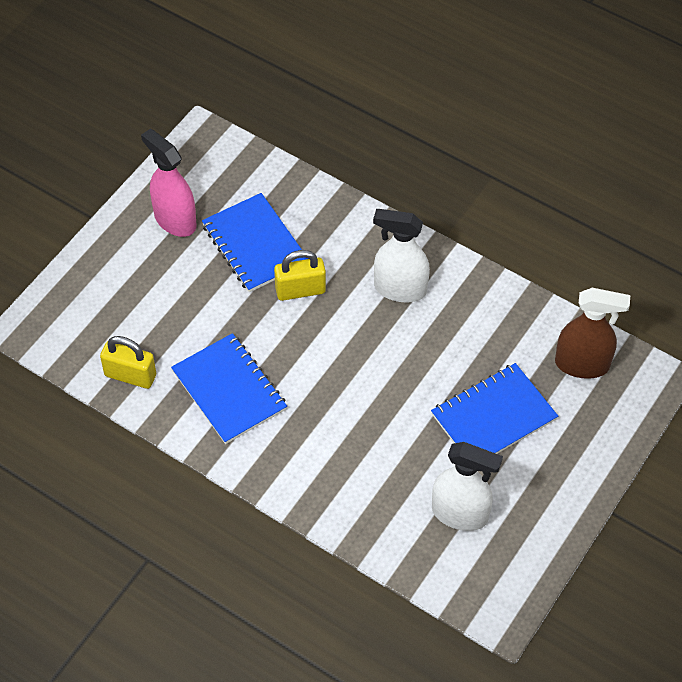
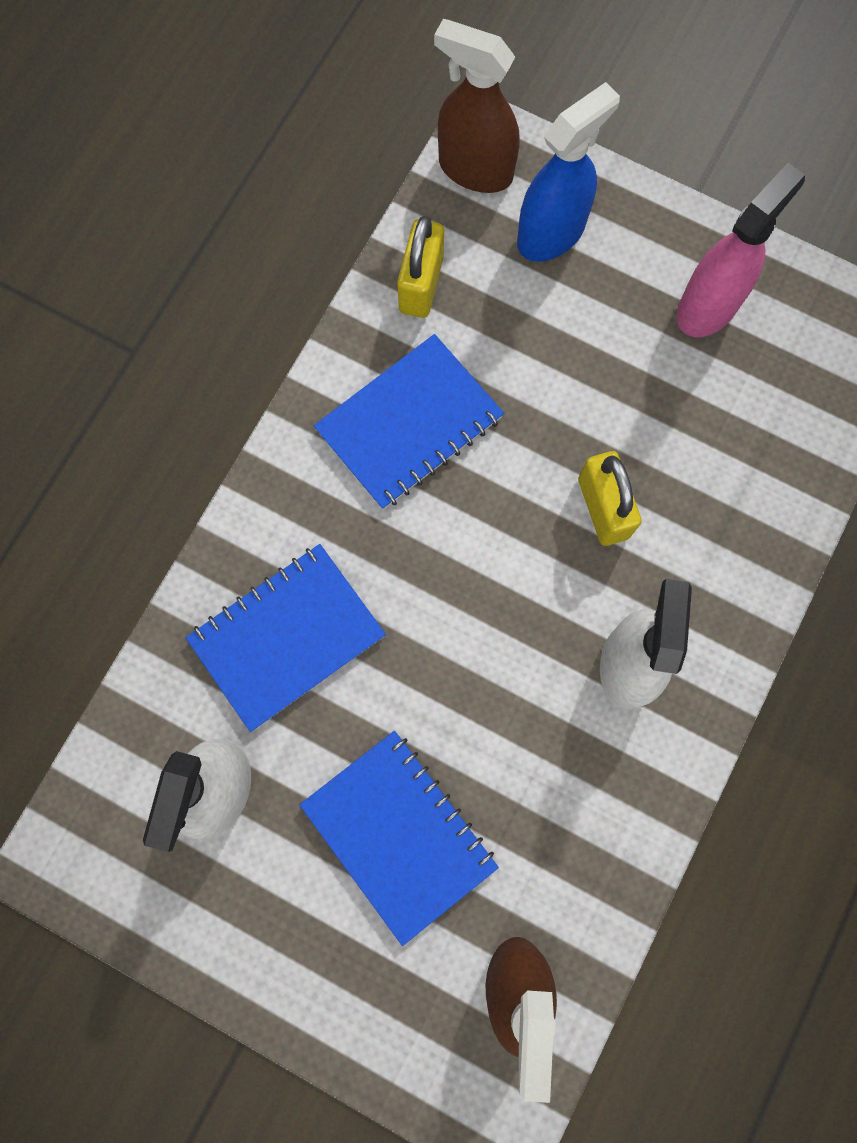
camera: 85 degrees right, 20 degrees up
blue notebook [202,193,308,292] -> blue notebook moved to [186,544,386,732]
none -> brown spray bottle [434,19,520,193]
none -> blue spray bottle [517,82,620,262]

